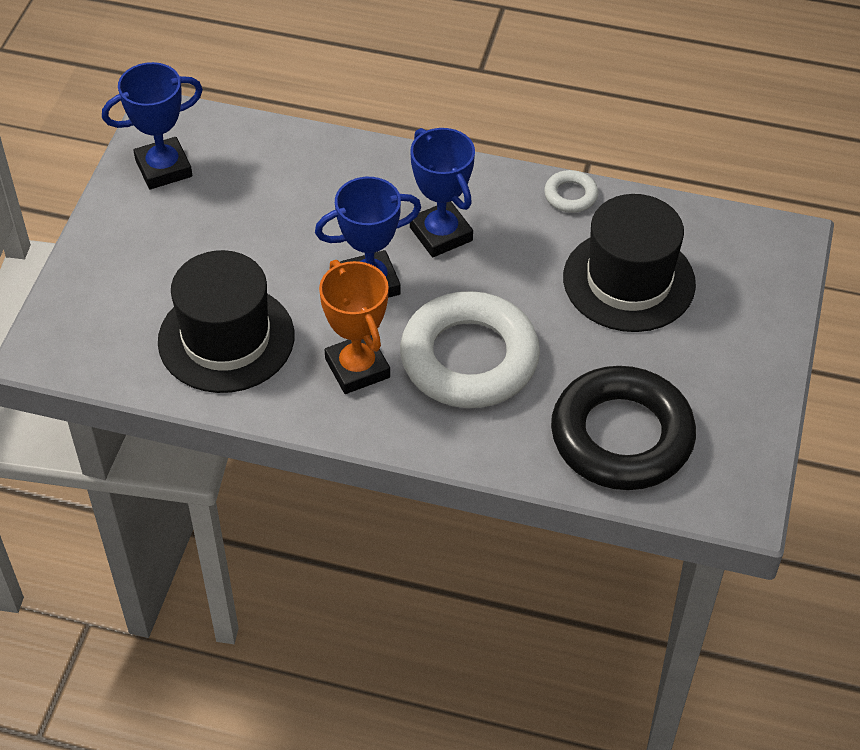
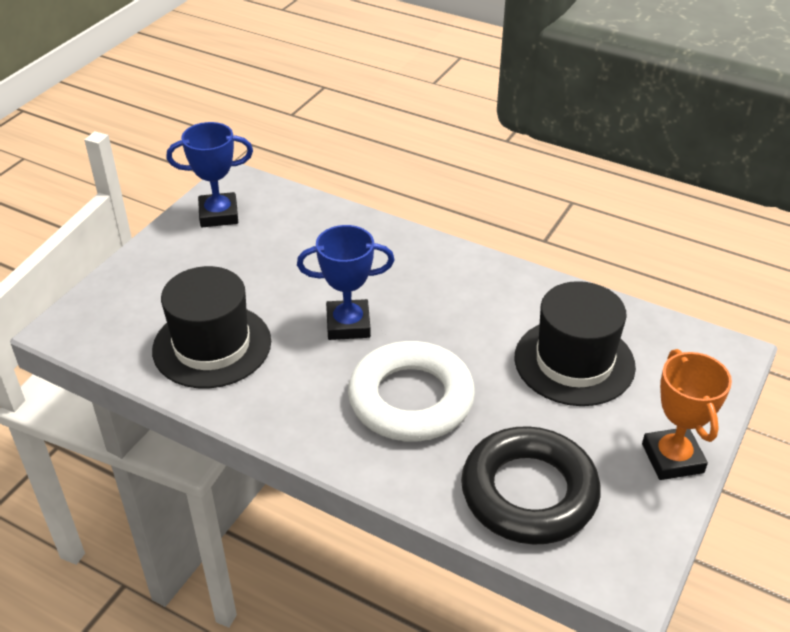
camera: 15 degrees right, 10 degrees down
orange trophy [319,260,390,394] -> orange trophy moved to [642,349,732,480]
blue trophy [410,128,475,257] -> none
white ring [544,170,598,213] -> none

